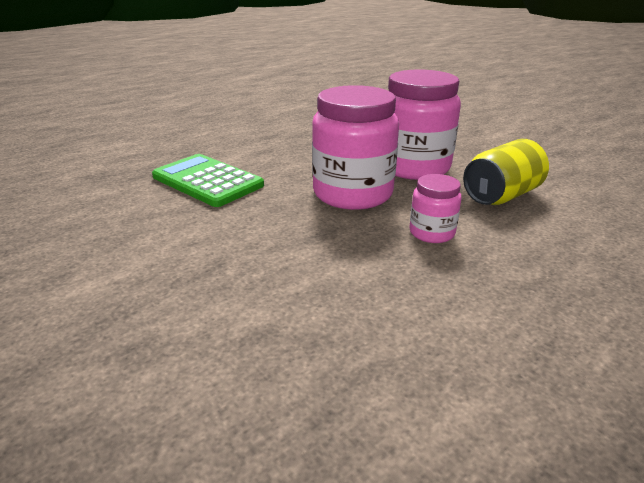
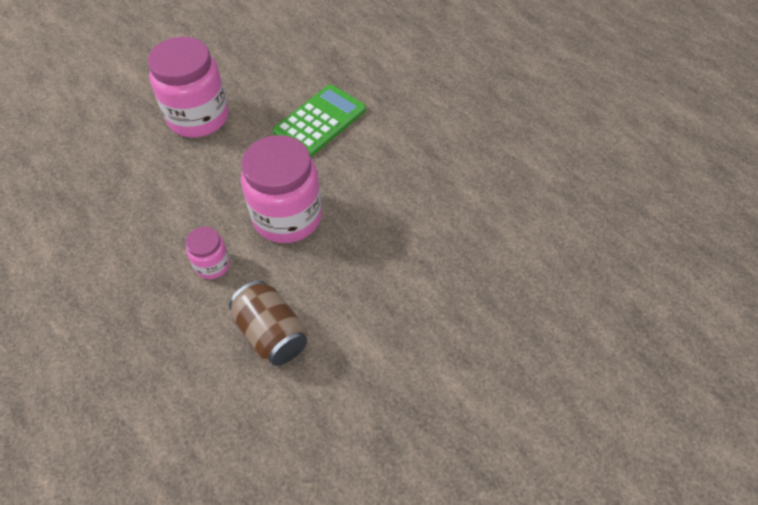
camera: 90 degrees right, 25 degrees up
pink jar [388,70,461,180] -> pink jar moved to [148,37,229,138]
yellow can [463,139,549,205] -> brown can [229,280,307,366]

